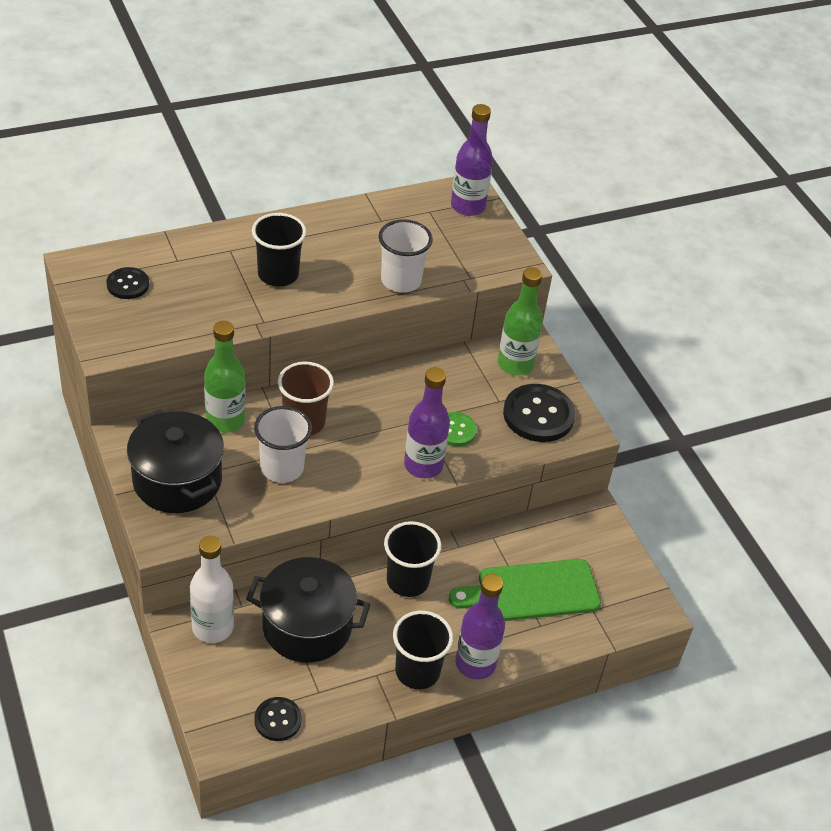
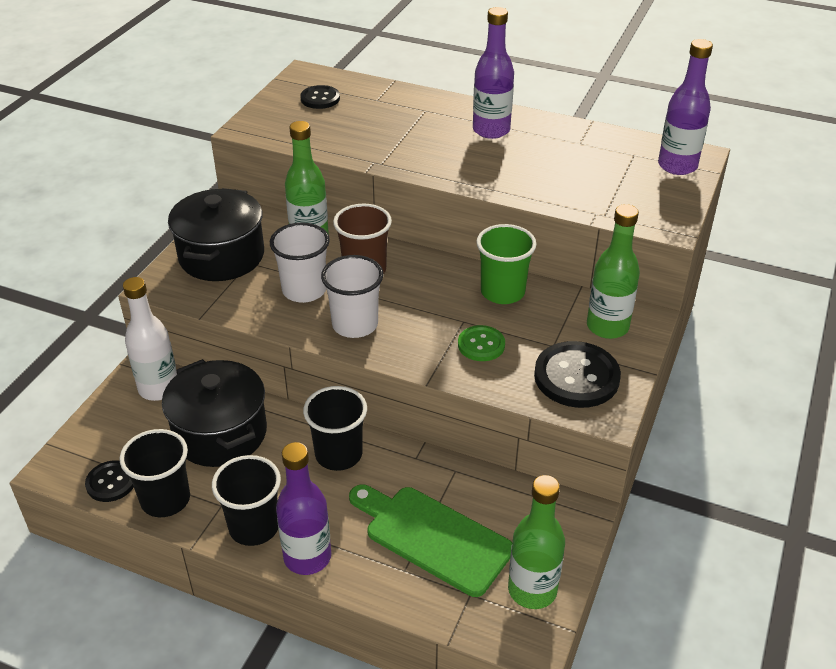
camera: 50 degrees right, 5 degrees down
black cup [252,213,307,286] -> black cup moved to [119,429,190,517]
white cup [379,219,433,293] -> white cup moved to [321,255,384,338]
purple bottle [404,367,450,478] -> purple bottle moved to [473,7,514,139]
none -> green cup [476,224,537,304]
none -> green bottle [508,475,565,609]

